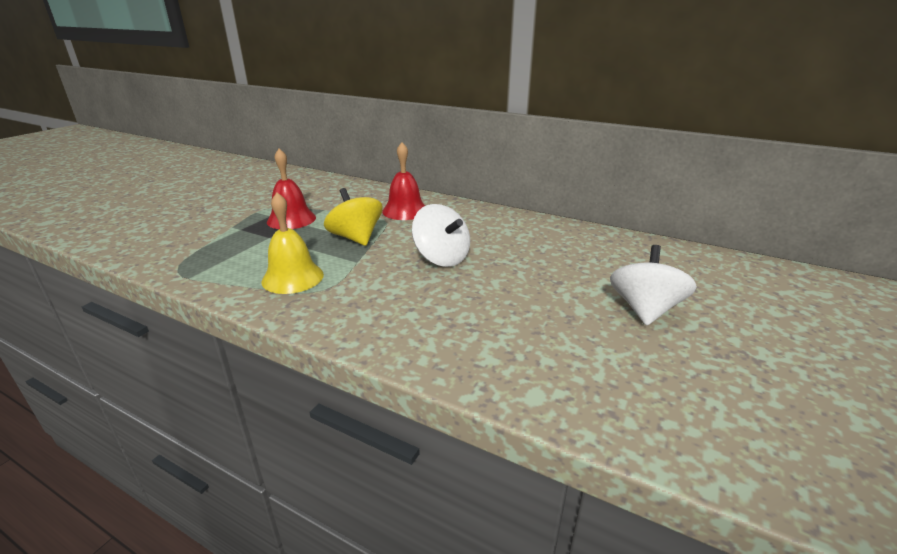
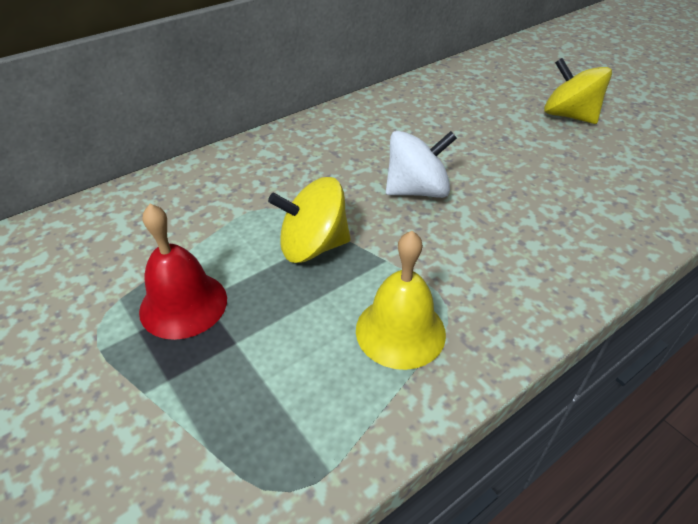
camera: 65 degrees left, 15 degrees up
red bell [382,142,425,220] -> none
white spinning top [610,245,697,326] -> yellow spinning top [544,58,612,124]

